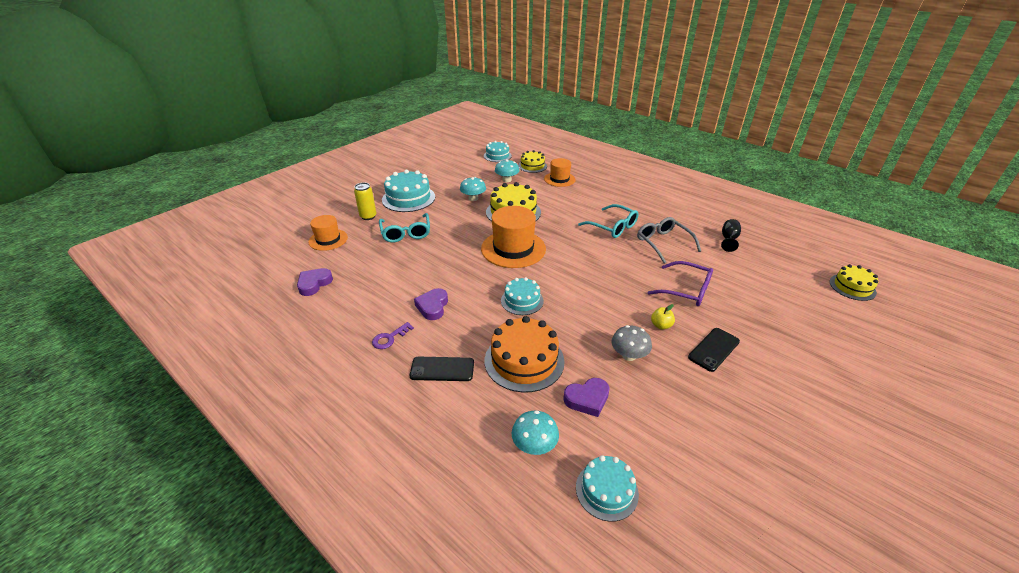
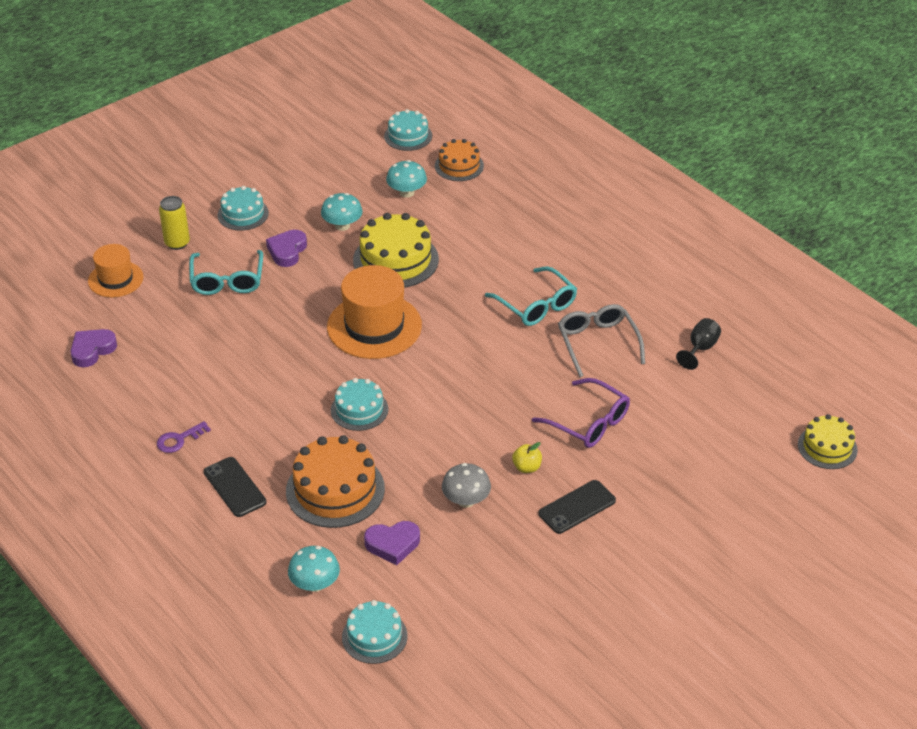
camera: 10 degrees right, 5 degrees up
turquoise cake [382,170,435,212] -> turquoise cake [218,186,269,231], size x0.61
black phone [410,357,474,381] -> black phone turned 45 degrees clockwise [204,457,266,517]
purple heart [414,288,448,320] -> purple heart moved to [266,230,307,267]
yellow cake [518,150,547,173] -> orange cake [435,139,484,181]
orange hat [544,158,576,187] -> none

